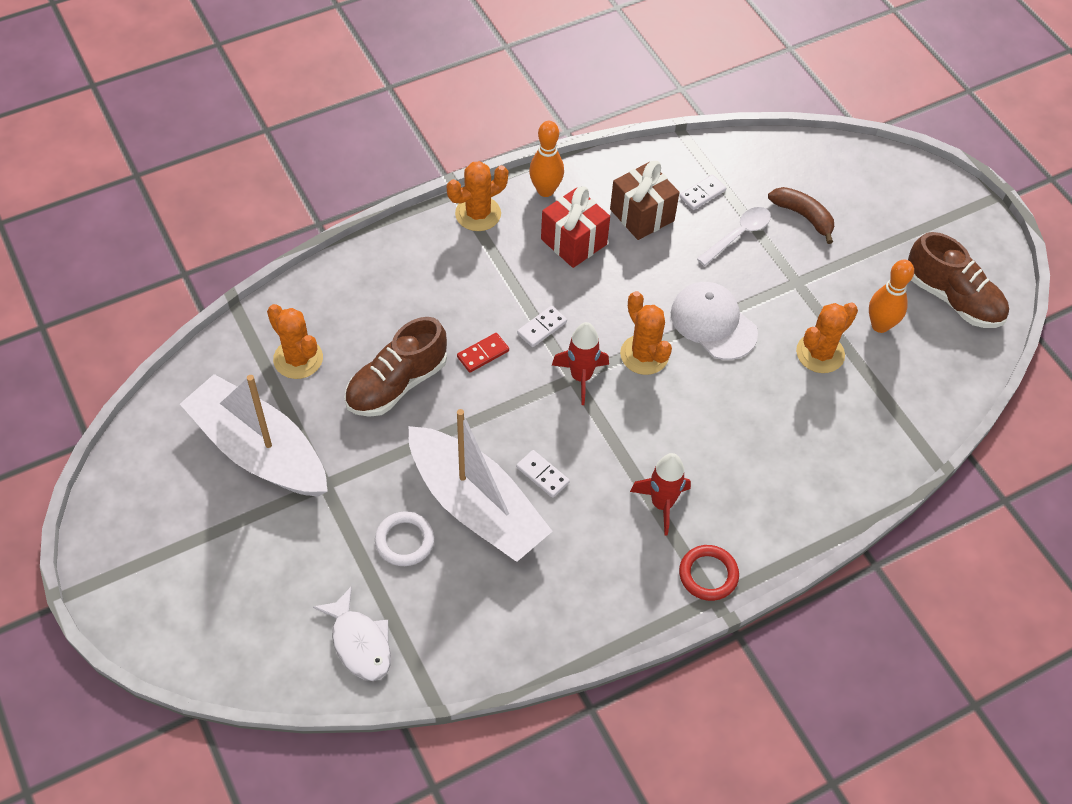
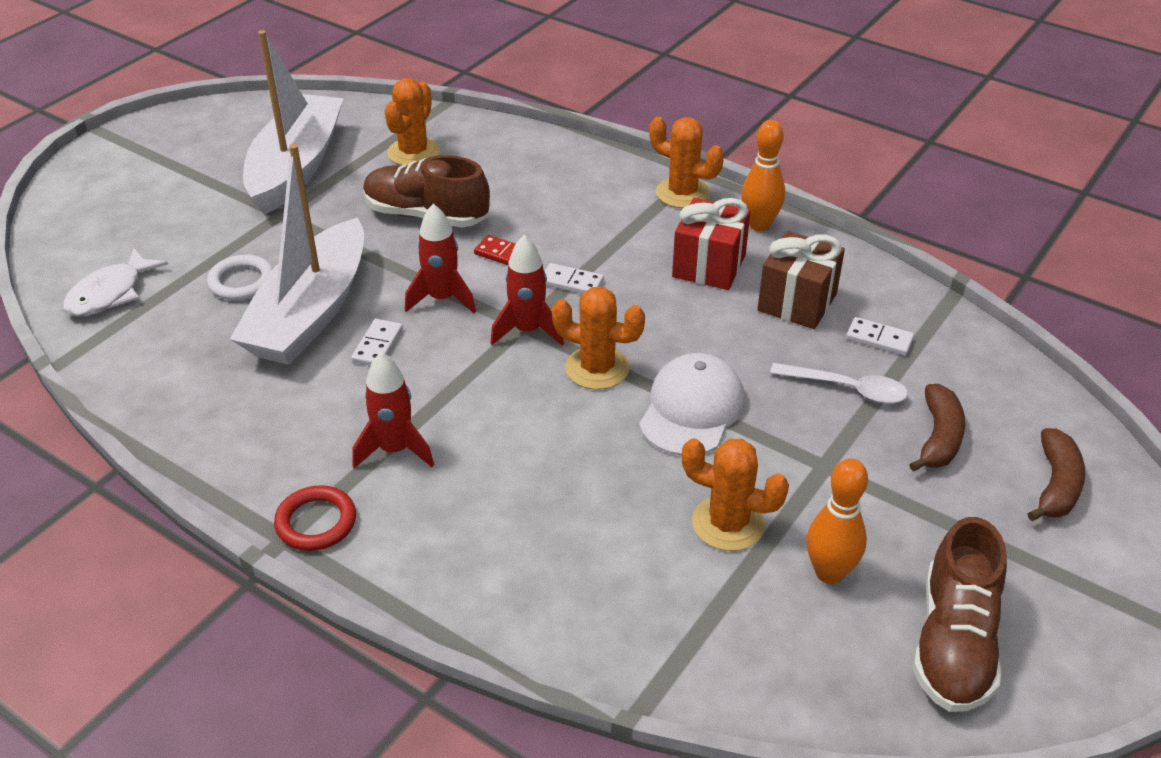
camera: 65 degrees right, 15 degrees down
orange cactus [620,291,672,375] -> orange cactus turned 75 degrees clockwise [552,287,645,390]
none -> red rocket [405,204,476,313]
none -> brown banana [1027,428,1085,521]

